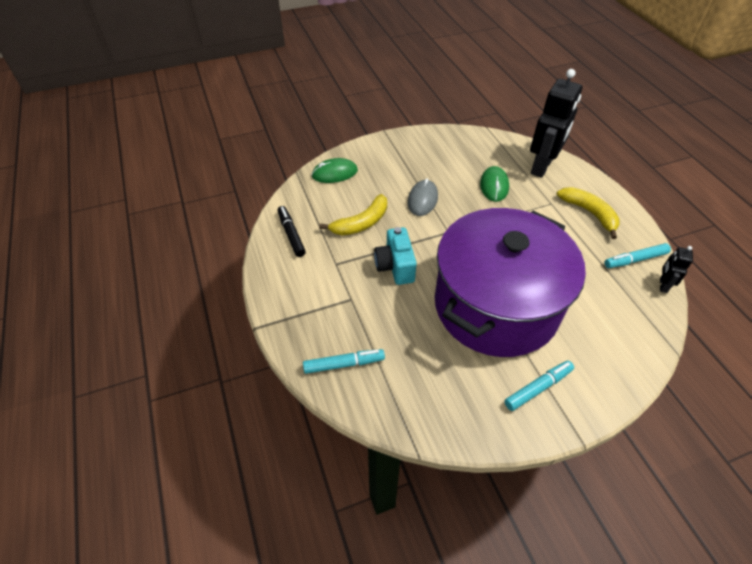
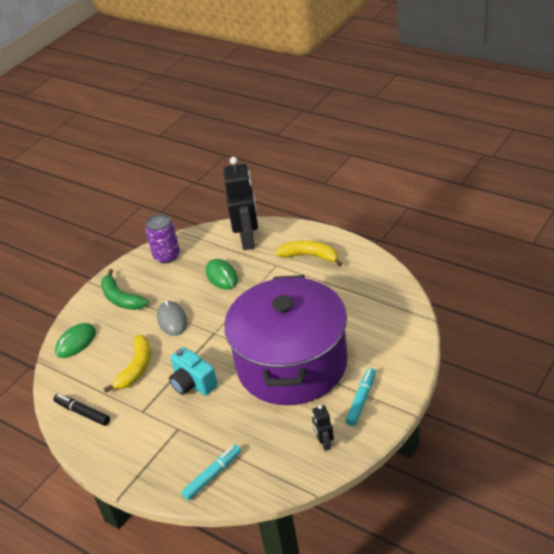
camera: 30 degrees left, 10 degrees down
turquoise marker [604,243,671,268] -> none
black robot [660,246,693,293] -> black robot moved to [312,405,334,451]
none -> green banana [101,269,149,310]
none -> purple can [145,214,180,263]

